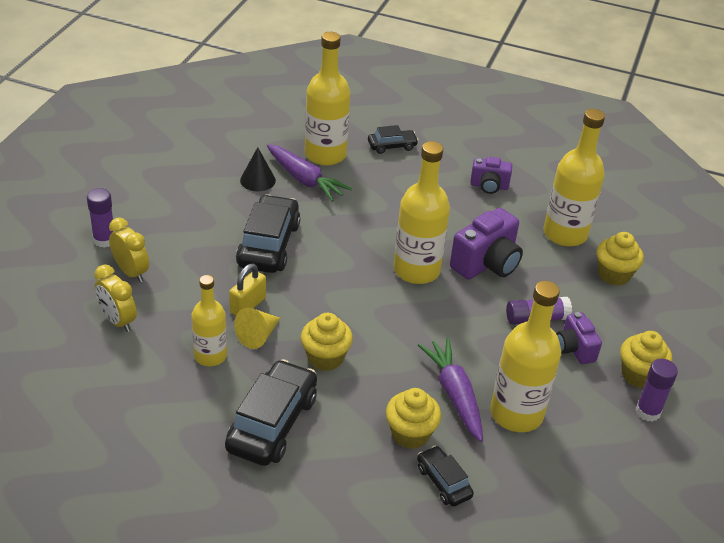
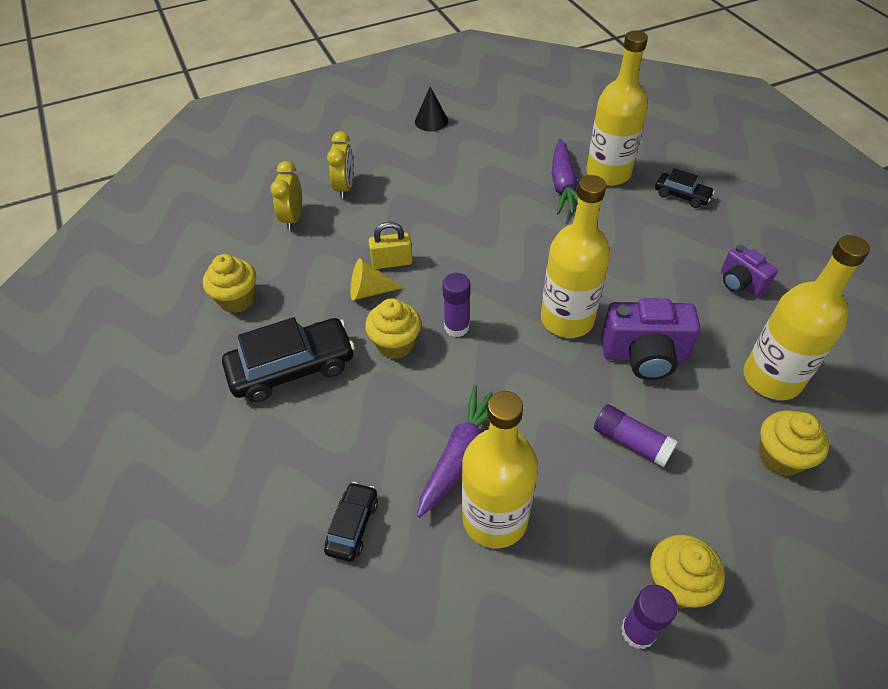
camera: 50 degrees right, 10 degrees up
purple glue stick [87,188,113,248] -> purple glue stick moved to [442,273,471,337]
yellow bottle [191,275,227,366] -> none
black car [236,194,301,273] -> none
black cone [240,147,276,191] -> black cone moved to [415,87,448,132]
yellow cupcake [386,388,441,449] -> yellow cupcake moved to [203,254,256,313]
purple camera [556,312,602,365] -> none

